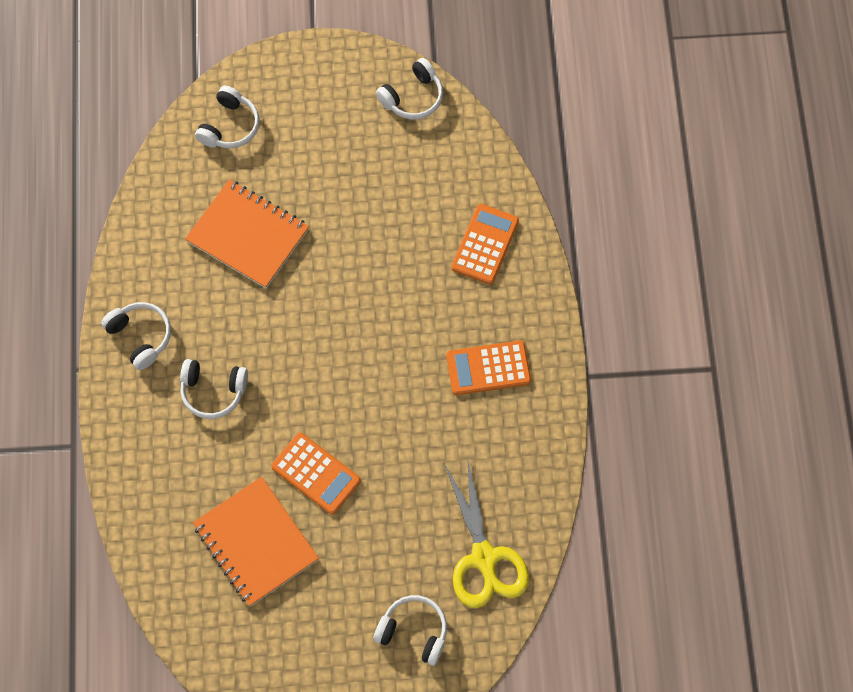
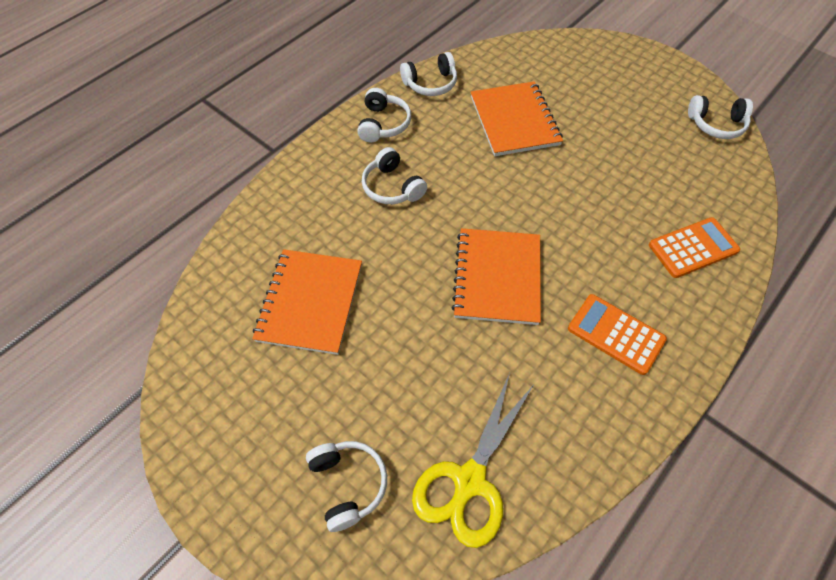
camera: 45 degrees right, 10 degrees down
white headphones [195,86,260,148] -> white headphones moved to [400,52,457,96]
orange calculator [271,433,361,515] -> none
none -> orange notebook [451,228,541,325]

